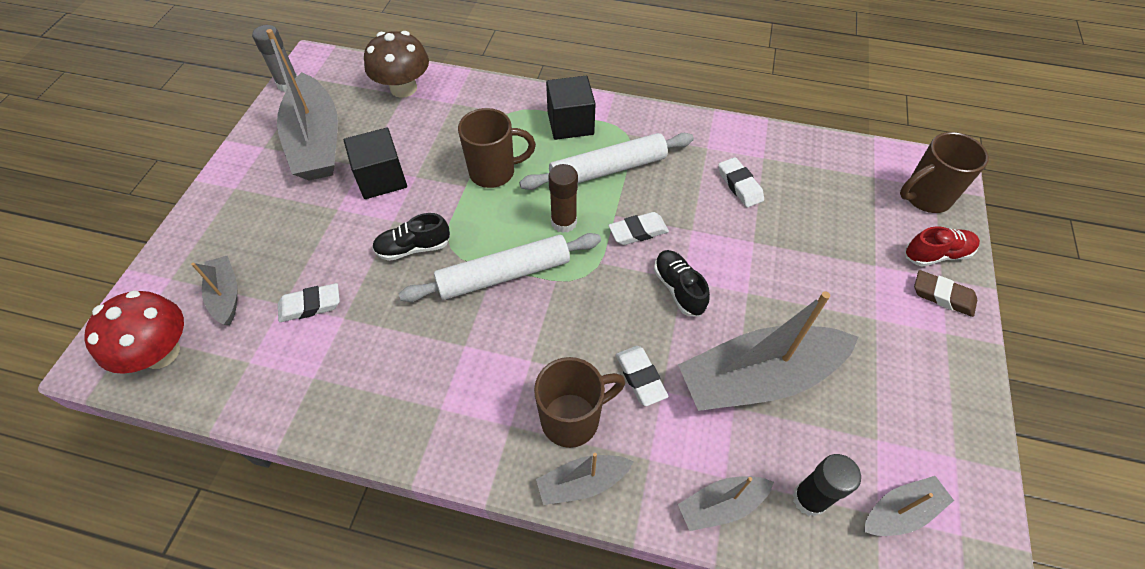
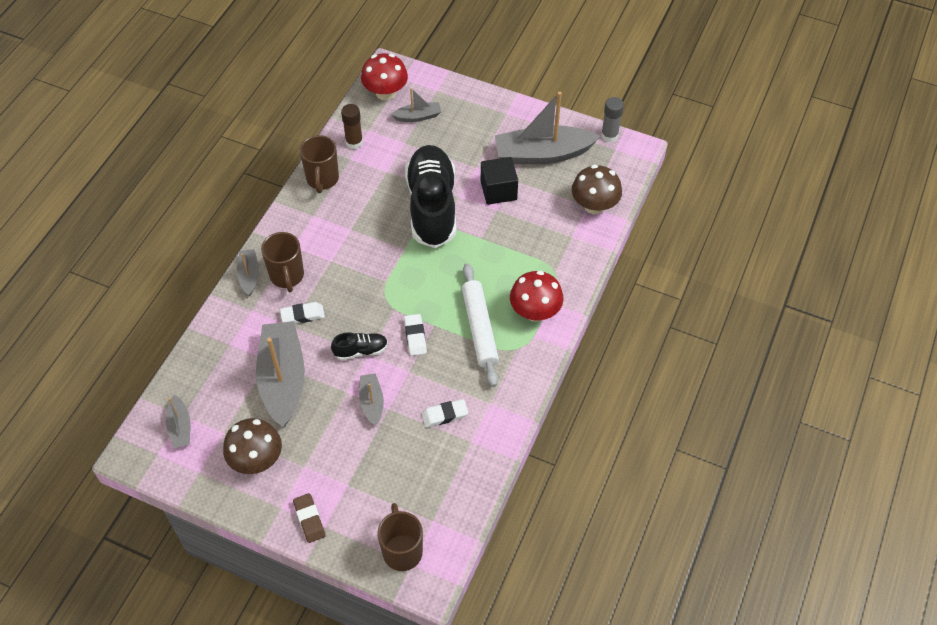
camera: 100 degrees right, 0 degrees up
white eraser [278,283,340,322] -> none
black shoe [372,213,450,261] -> black shoe [405,145,456,248], size x2.36
white rolling pin [399,233,601,302] -> none
brown mug [458,108,536,188] -> brown mug moved to [300,135,339,193]
black cube [546,76,596,140] -> red mushroom [510,271,563,322]
brown glue stick [548,164,578,233] -> brown glue stick moved to [341,104,363,149]
grey boat [678,476,774,531] -> grey boat moved to [359,373,384,426]
black glue stick [792,454,861,516] -> none
red shoe [905,226,980,267] -> none
brown eraser [914,270,977,317] -> brown eraser turned 60 degrees counterclockwise [293,493,325,543]
none -> brown mushroom [223,418,282,474]

